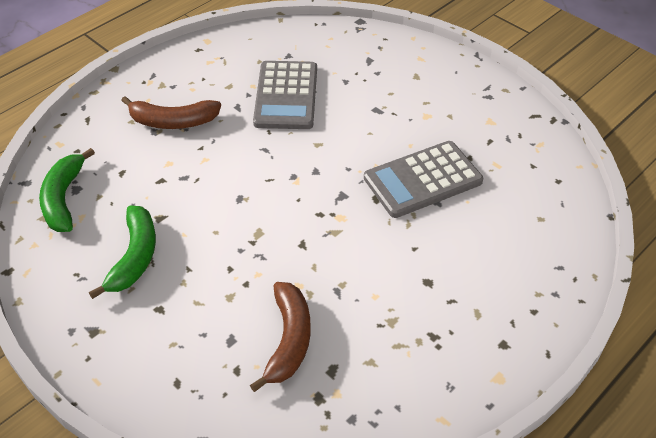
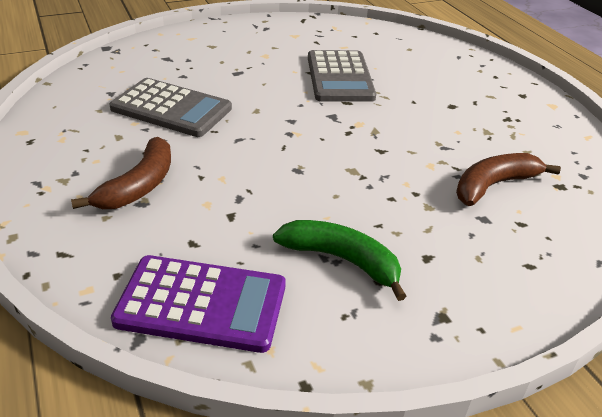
camera: 70 degrees left, 10 degrees down
green banana [39,148,95,232] -> purple calculator [111,255,286,353]
brown banana [250,282,310,392] -> brown banana turned 60 degrees counterclockwise [456,153,561,206]

